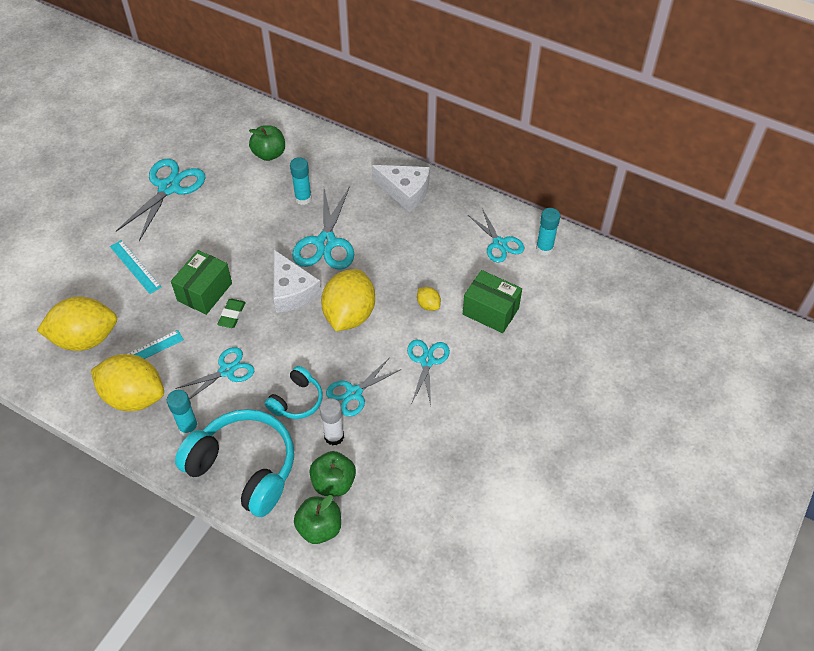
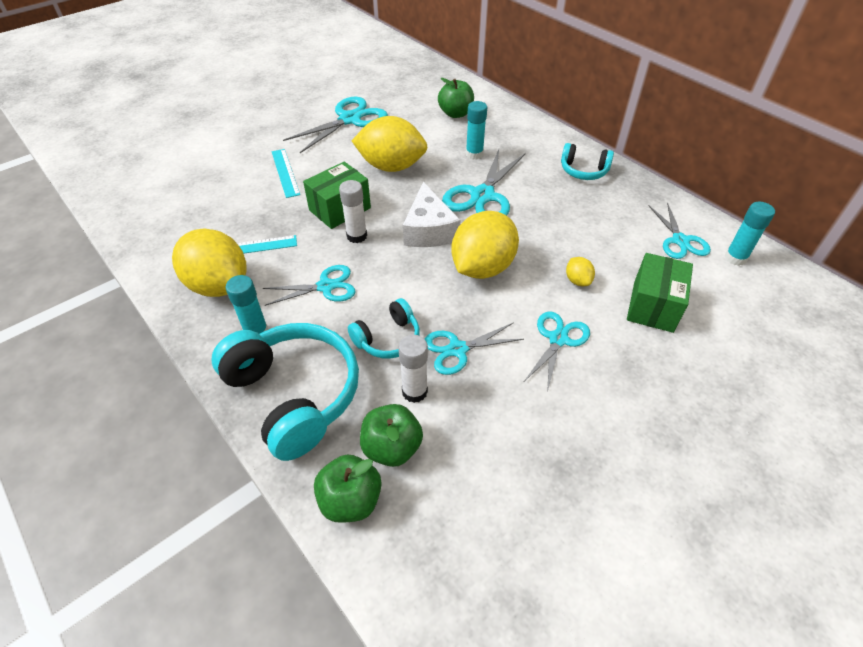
camera: 20 degrees right, 5 degrees down
yellow lemon [37,296,117,351] -> yellow lemon moved to [352,116,428,172]
green eraser [217,299,246,328] -> white glue stick [339,180,367,243]
white cheese [372,165,430,212] -> turquoise headphones [561,143,614,180]
green box [463,270,522,333] -> green box turned 60 degrees clockwise [627,253,693,333]

